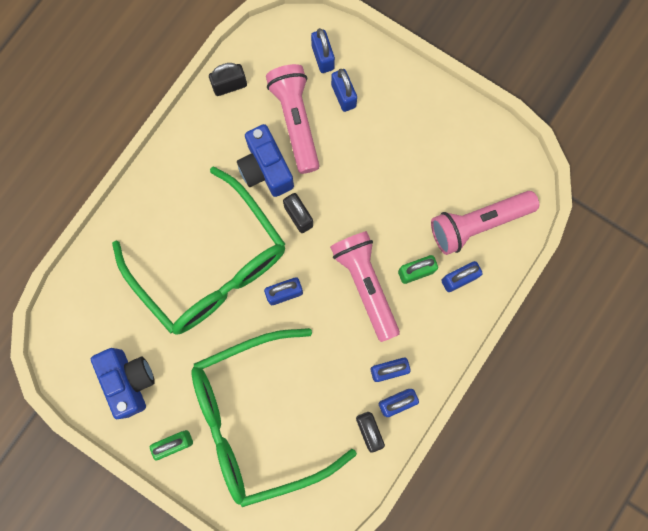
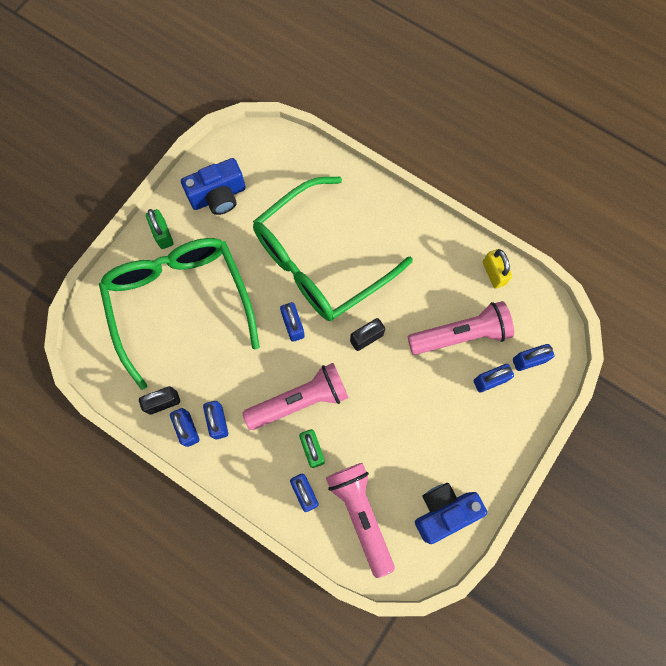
camera: 90 degrees right, 5 degrees down
black padlock [209,63,247,96] -> yellow padlock [483,249,512,289]
blue camera [237,124,294,197] -> blue camera moved to [415,483,487,544]

